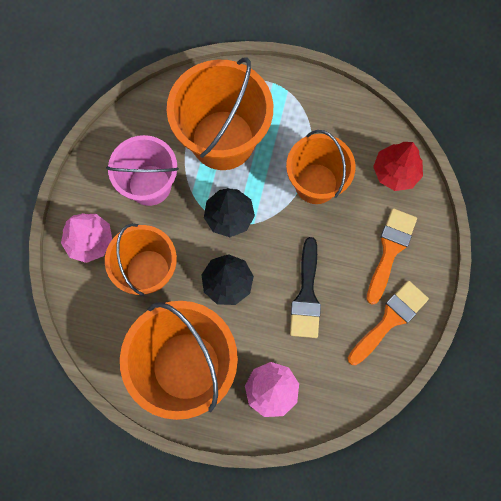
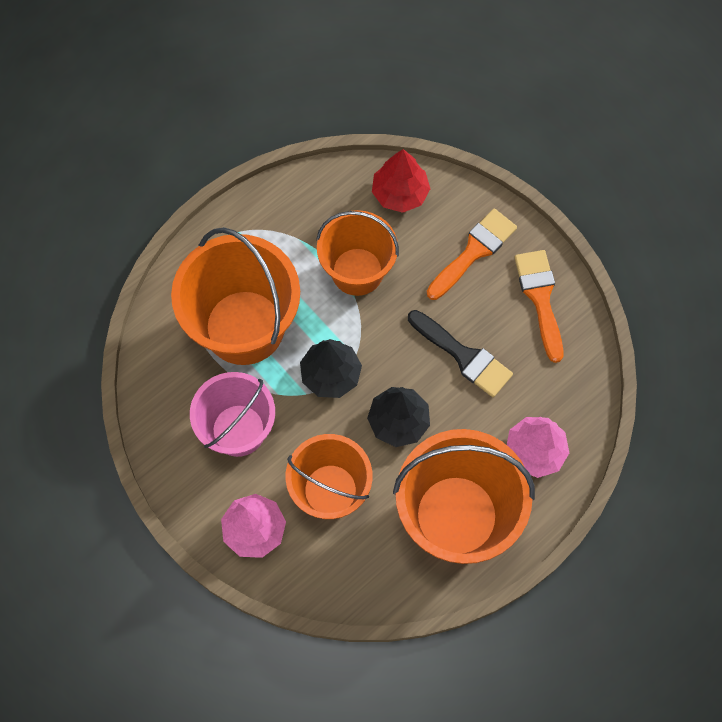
camera: 55 degrees left, 5 degrees down
orange brush [366,208,417,305] -> orange brush turned 75 degrees clockwise [427,209,517,300]

